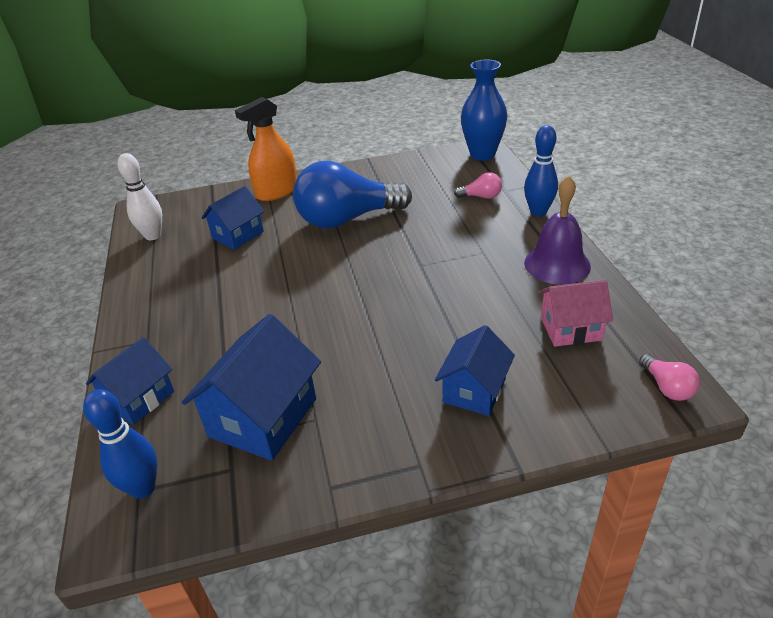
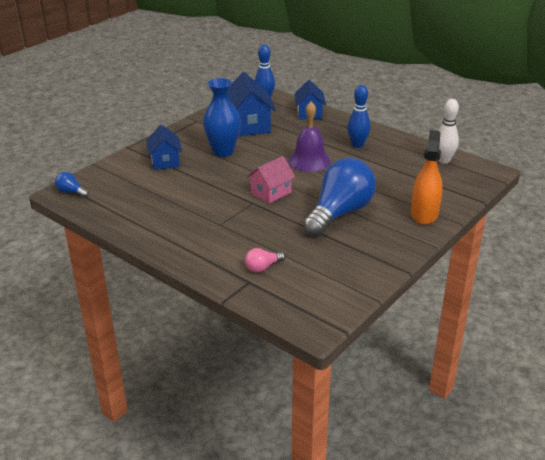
camera: 140 degrees right, 5 degrees down
blue house [201,186,264,250] -> none
blue vase [461,60,507,161] -> blue vase moved to [203,78,241,157]
blue bowling pin [524,125,558,216] -> blue bowling pin moved to [347,85,371,148]
purple bell [524,175,591,284] -> purple bell moved to [288,102,331,172]
pink house [539,280,613,347] -> pink house moved to [246,156,295,204]
pink light bulb [639,354,700,401] -> blue light bulb [55,172,89,198]

